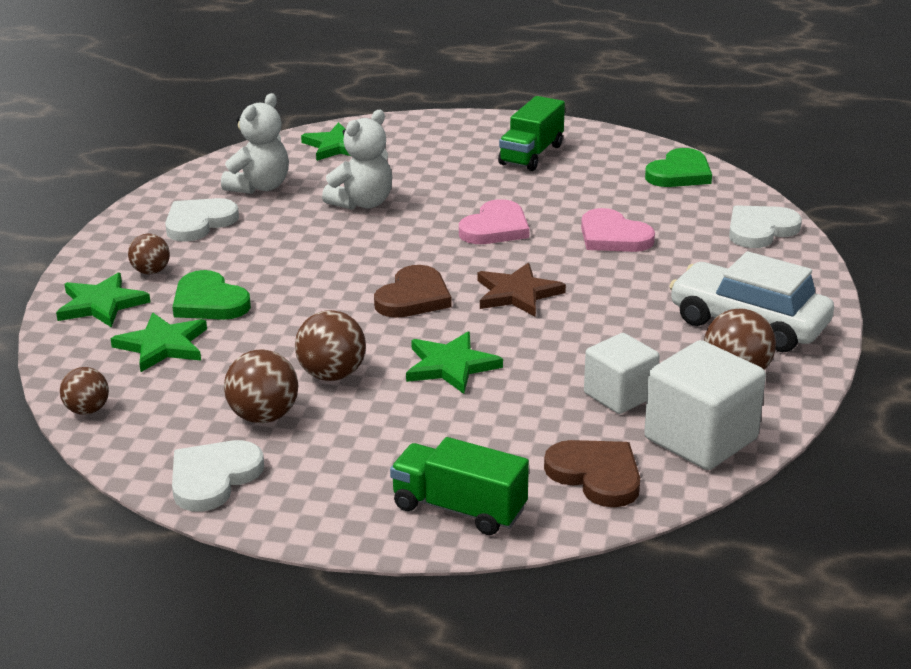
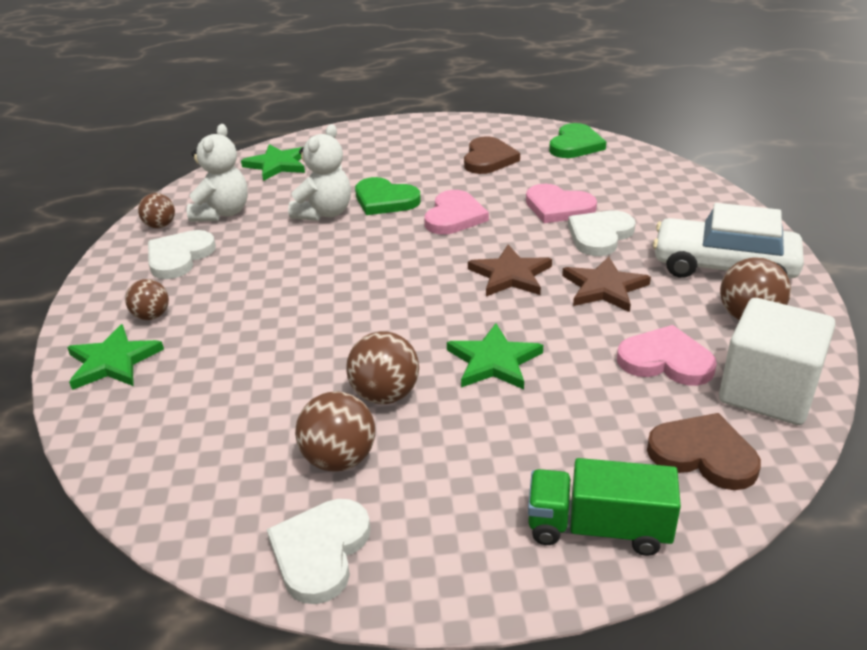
camera: 15 degrees left, 5 degrees up
brown ball [60,367,109,415] -> brown ball moved to [138,193,175,228]
green star [110,313,207,372] -> none
green heart [173,270,251,320] -> green heart moved to [355,177,421,215]
brown heart [374,265,452,318] -> brown heart moved to [464,136,520,174]
green truck [498,96,565,171] -> none
white cube [584,333,659,414] -> pink heart [617,325,717,386]
white heart [729,205,802,248] -> white heart moved to [568,211,636,256]
none -> brown star [562,256,651,312]

